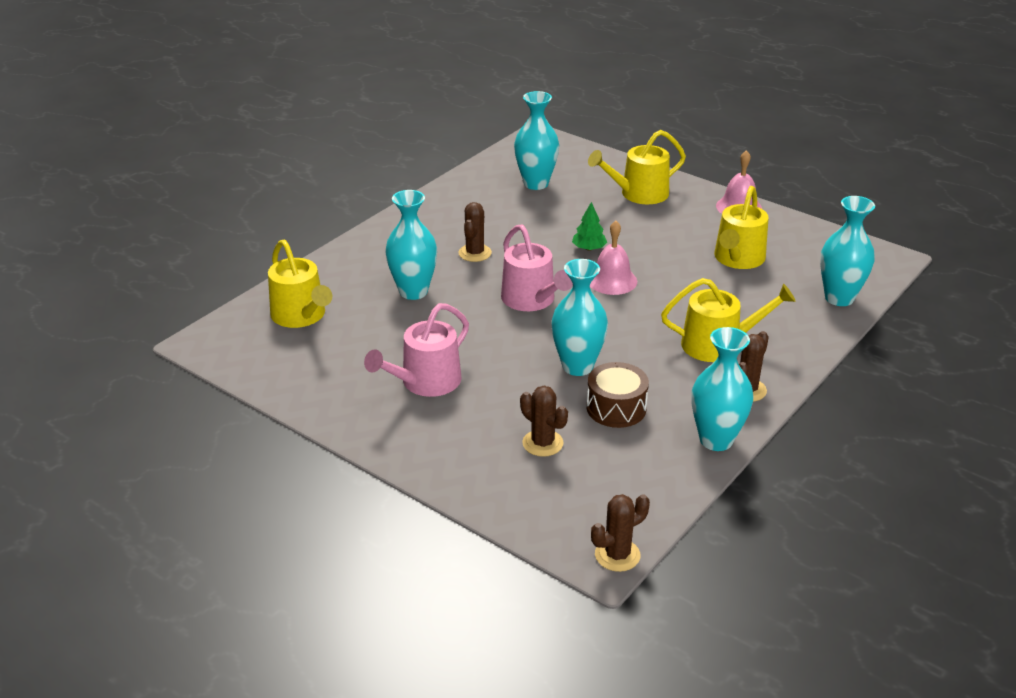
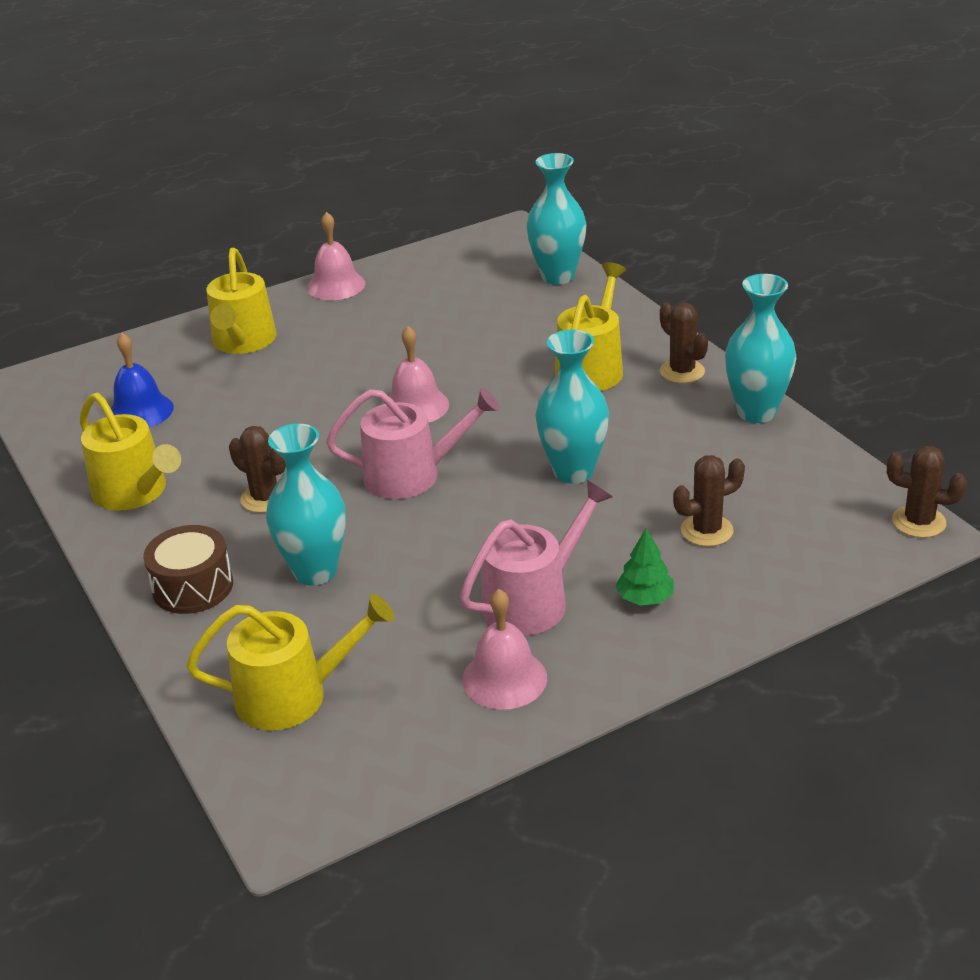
camera: 65 degrees left, 0 degrees up
pink watering can [364,303,469,397] -> pink watering can turned 105 degrees counterclockwise [460,480,613,635]
turquoise vase [514,91,559,190] -> blue bell [111,333,174,428]
green tree [572,202,607,251] -> green tree moved to [615,529,674,605]
brown drum [587,362,649,428] -> brown drum moved to [143,525,233,614]
brown cactus [591,494,650,572] -> brown cactus turned 60 degrees counterclockwise [887,446,967,538]
yellow watering can [714,186,769,269] -> yellow watering can moved to [80,393,181,511]
none -> pink bell [462,589,547,710]

